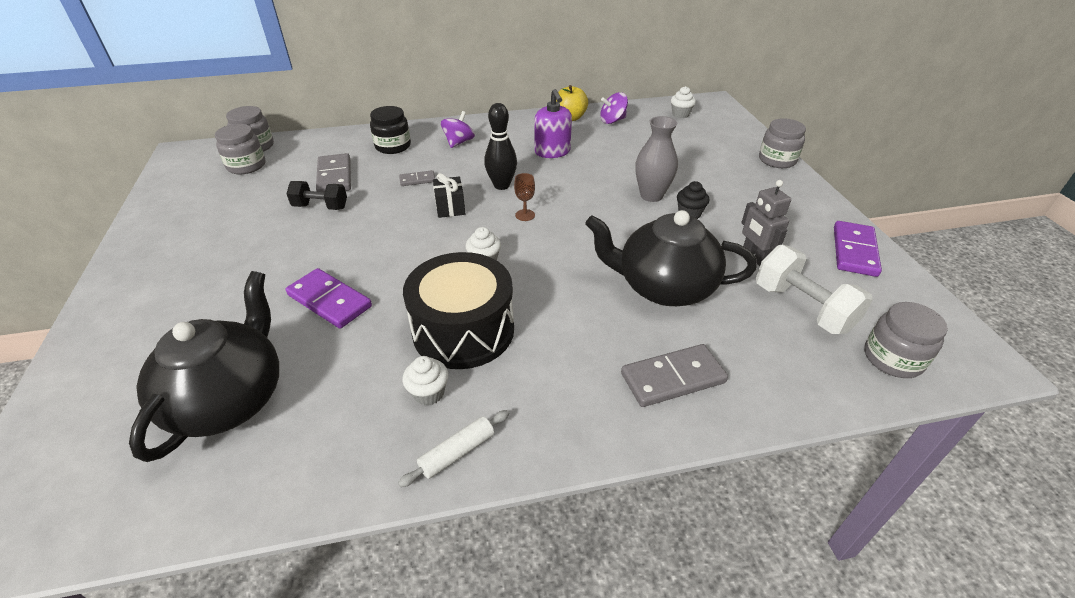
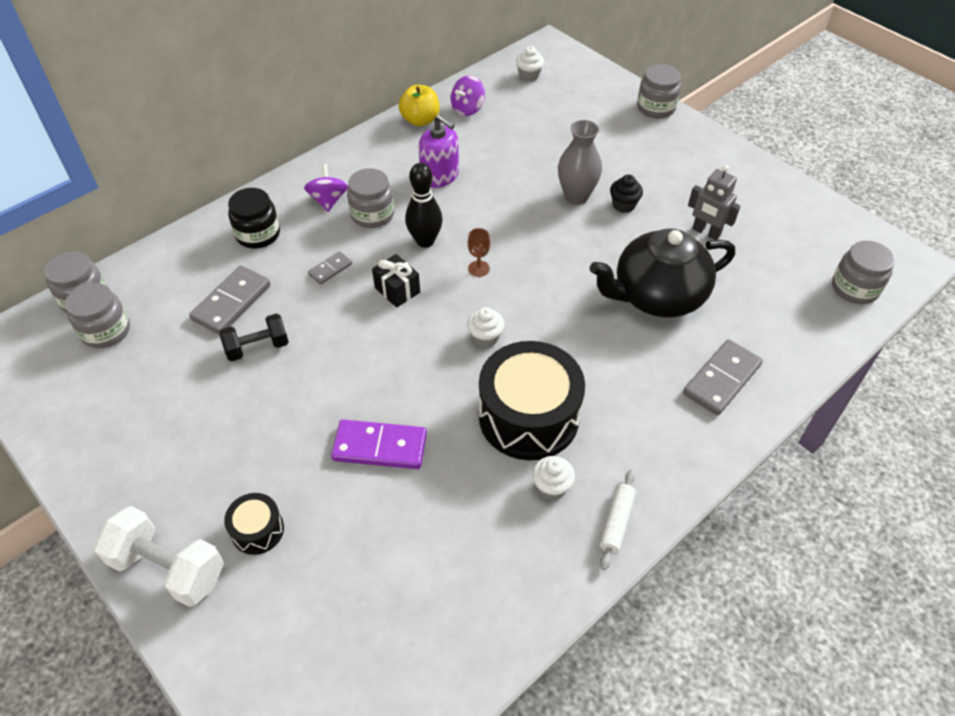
camera: 30 degrees left, 10 degrees up
black teapot [129,271,279,462] -> none
grey domino [316,153,351,192] -> grey domino turned 75 degrees clockwise [189,266,270,335]
white dumbbell [756,245,873,334] -> white dumbbell moved to [94,506,224,607]
purple domino [834,221,882,277] -> none
none -> black drum [224,493,284,555]
none -> grey jar [347,168,394,228]

